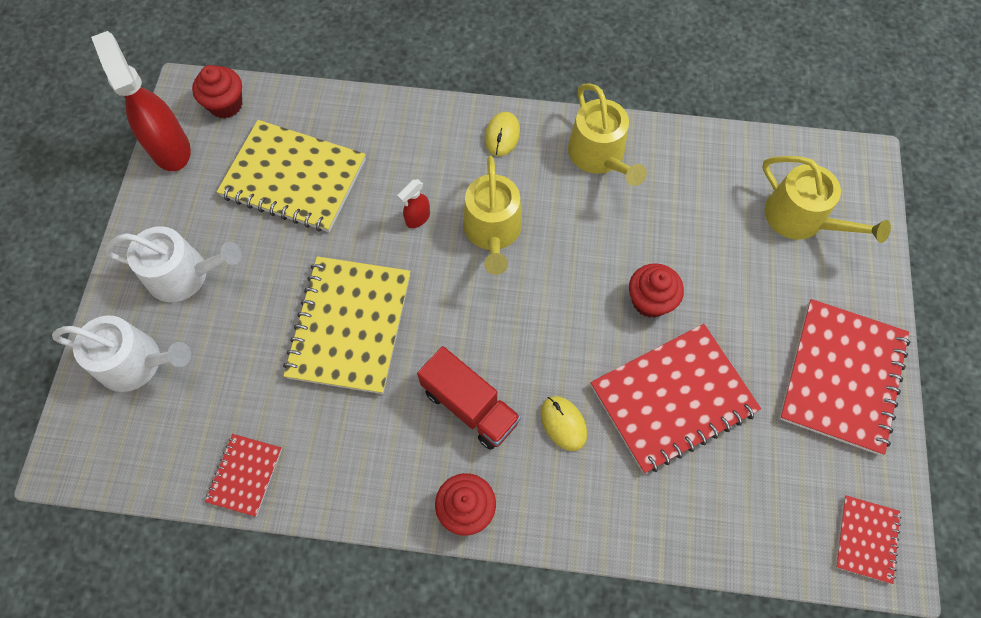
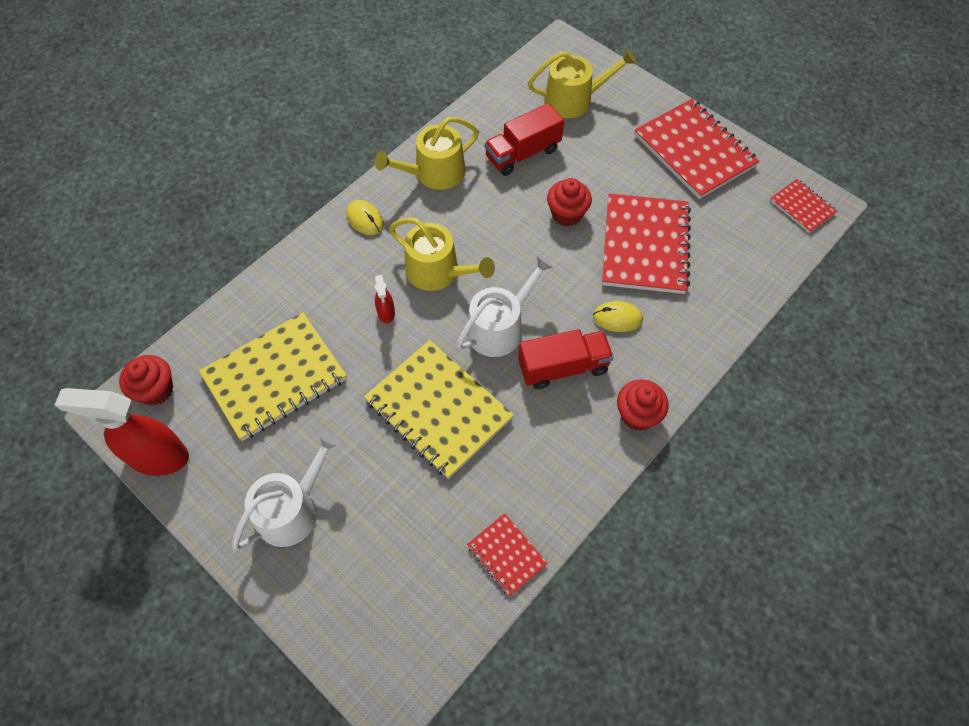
camera: 55 degrees left, 5 degrees down
white watering can [52,315,191,392] -> white watering can moved to [456,255,554,357]
yellow watering can [568,83,647,186] -> yellow watering can turned 135 degrees clockwise [375,117,479,190]
none -> red truck [484,103,564,176]

